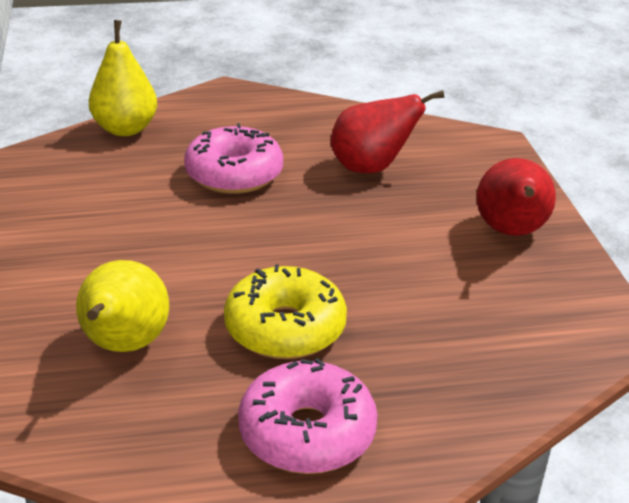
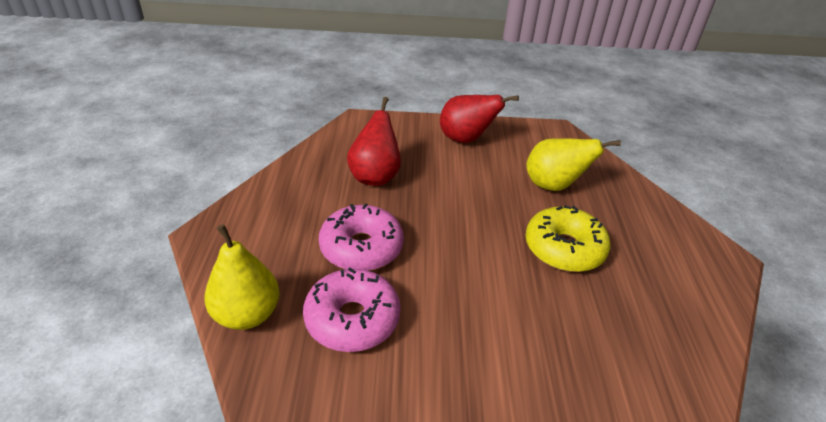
camera: 80 degrees left, 5 degrees up
yellow pear [76,260,169,352] -> yellow pear moved to [526,138,621,191]
pink donut [238,358,378,474] -> pink donut moved to [303,267,401,352]

